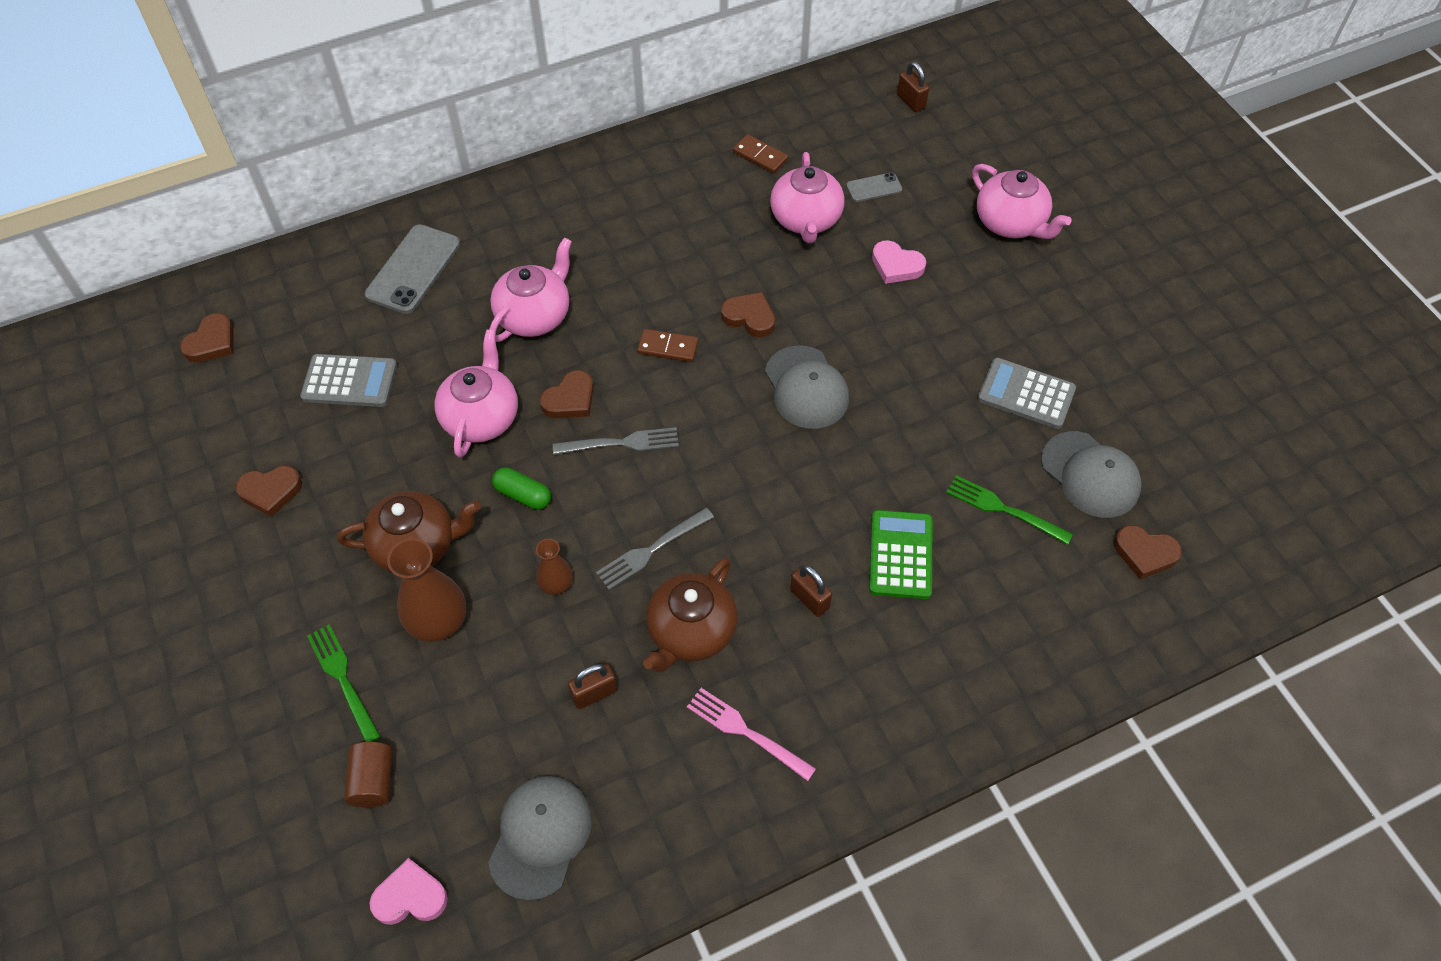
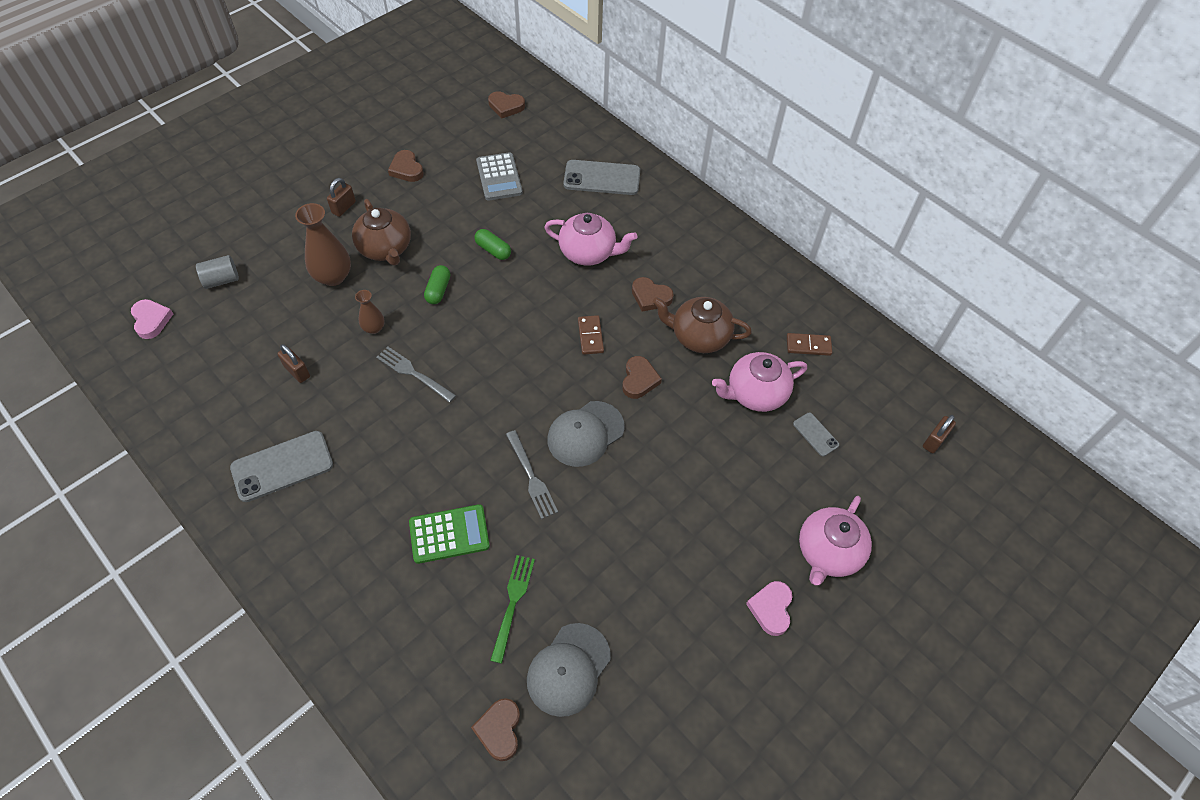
camera: 70 degrees right, 0 degrees up
green fork [307,624,381,742] -> none
brown cylinder [344,742,392,808] -> grey cylinder [196,255,239,289]
pink teapot [434,329,518,458] -> green capsule [475,229,511,260]
grey cap [488,776,592,901] -> none
brown heart [540,370,593,418] -> brown heart moved to [632,277,674,312]
grey fork [553,427,679,455] -> grey fork moved to [506,430,558,519]
brown teapot [643,558,737,672] -> brown teapot moved to [653,297,752,353]
pink fork [687,688,816,781] -> grey phone [230,431,333,502]
brown domino [733,134,788,173] -> brown domino turned 75 degrees clockwise [787,333,832,356]
brown padlock [790,565,832,617] -> brown padlock moved to [327,178,356,217]
pink heart [872,240,926,284] -> pink heart moved to [746,581,792,636]
grey calculator [978,358,1076,429] -> none

